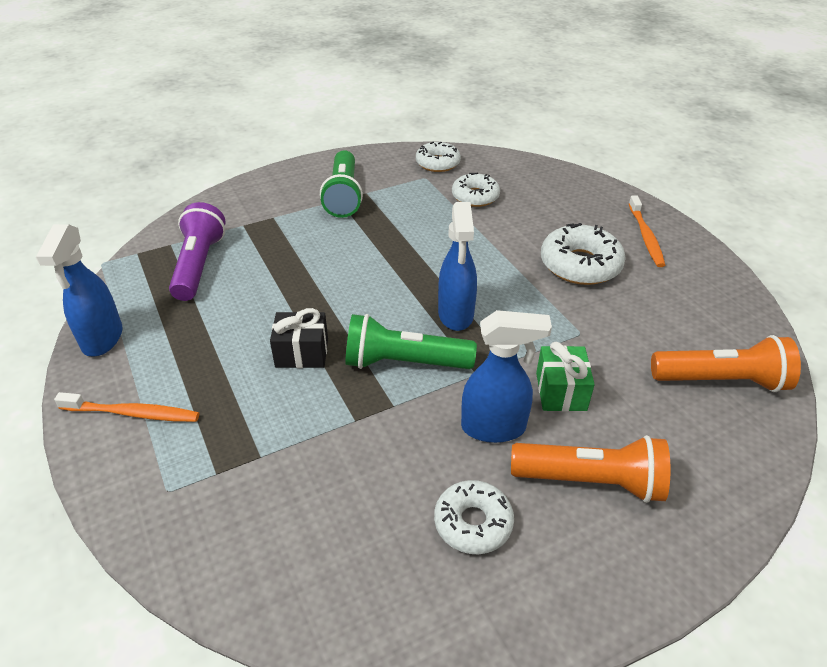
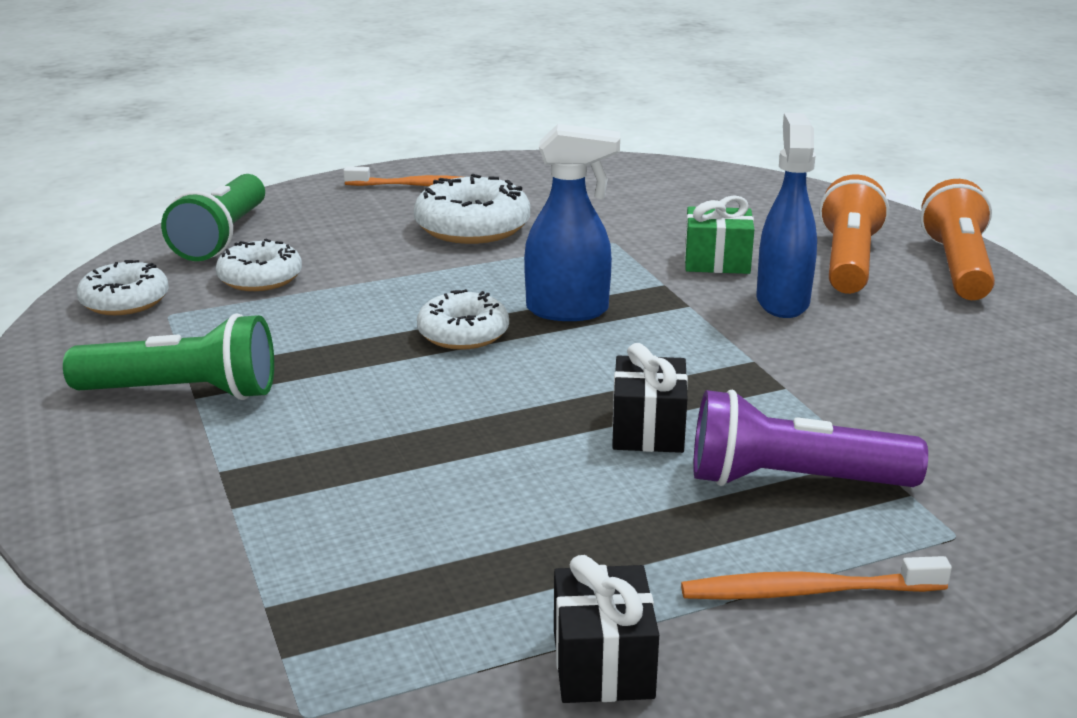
camera: 85 degrees left, 15 degrees down
blue spray bottle [36,224,123,356] -> black gift [554,555,659,703]
orange toothbrush [54,392,199,422] -> orange toothbrush turned 105 degrees counterclockwise [681,556,952,600]
purple flashlight [169,202,226,301] -> purple flashlight moved to [693,389,928,487]
green flashlight [346,314,477,369] -> green flashlight moved to [161,174,265,261]
white donut [434,480,514,554] -> white donut moved to [417,289,509,350]
orange flashlight [651,335,801,392] -> orange flashlight moved to [920,179,995,300]

